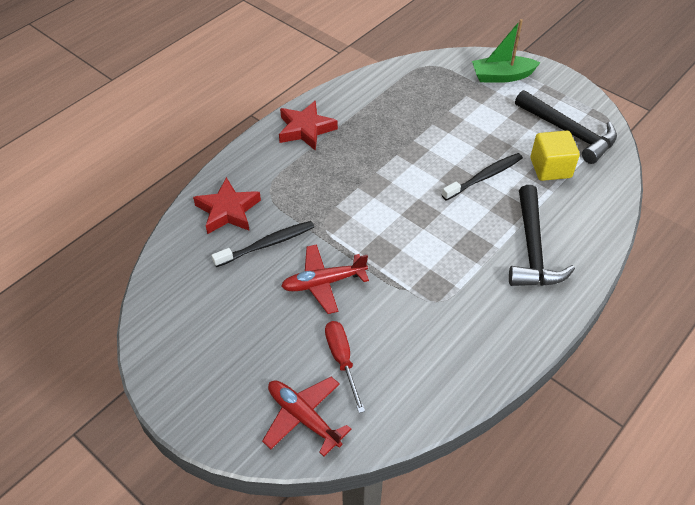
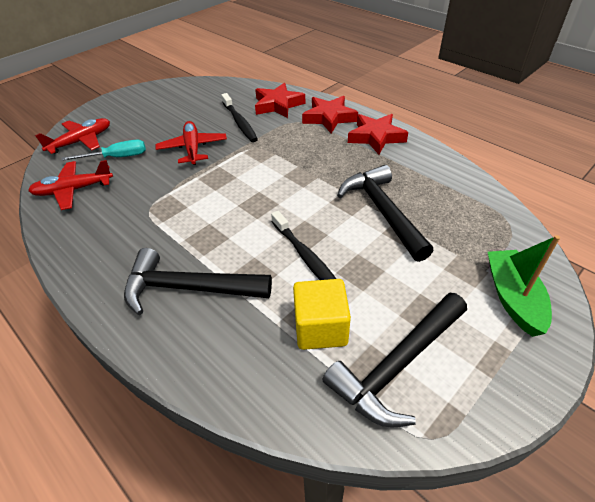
camera: 95 degrees right, 5 degrees down
red screwdriver [325,321,365,413] -> turquoise screwdriver [61,140,146,161]
none -> red plane [28,160,113,210]
none -> red star [302,96,358,133]
none -> black hammer [337,165,434,262]

